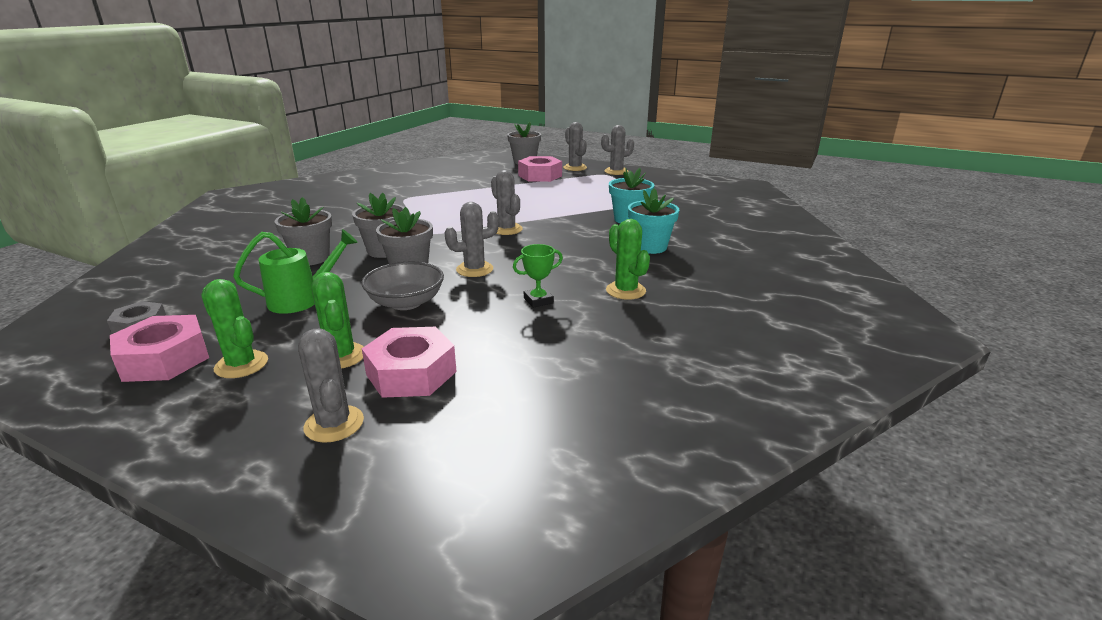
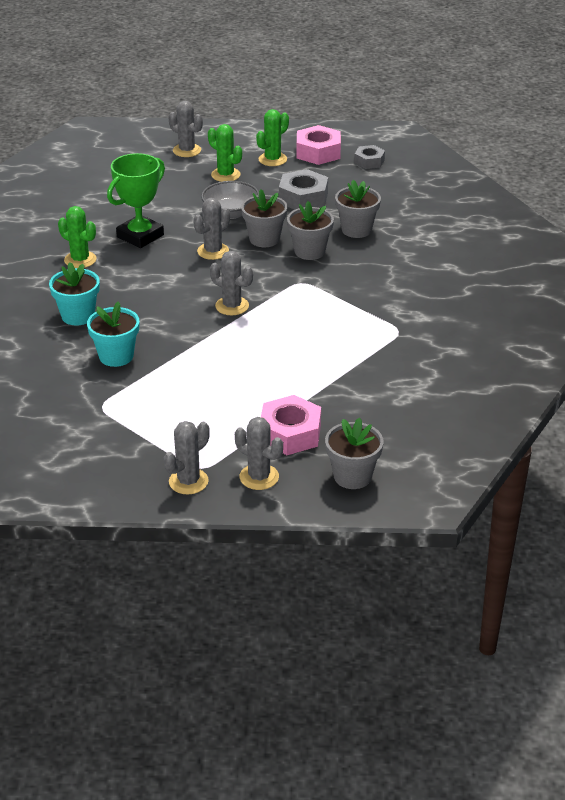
camera: 155 degrees right, 10 degrees up
green cactus [201,279,268,378] -> green cactus turned 60 degrees counterclockwise [256,109,289,166]
green watering can [233,229,358,314] -> grey nut [279,169,328,210]
pink nut [362,327,457,398] -> none
green trophy [513,244,563,308] -> green trophy [107,153,165,248], size x1.93

